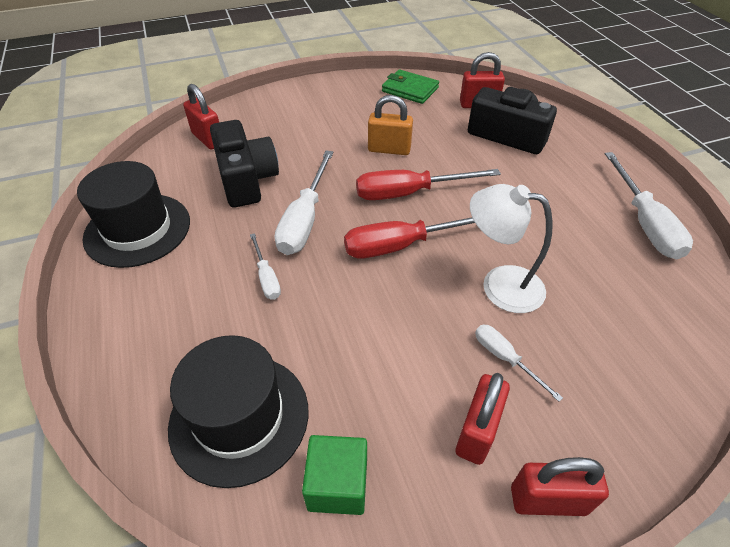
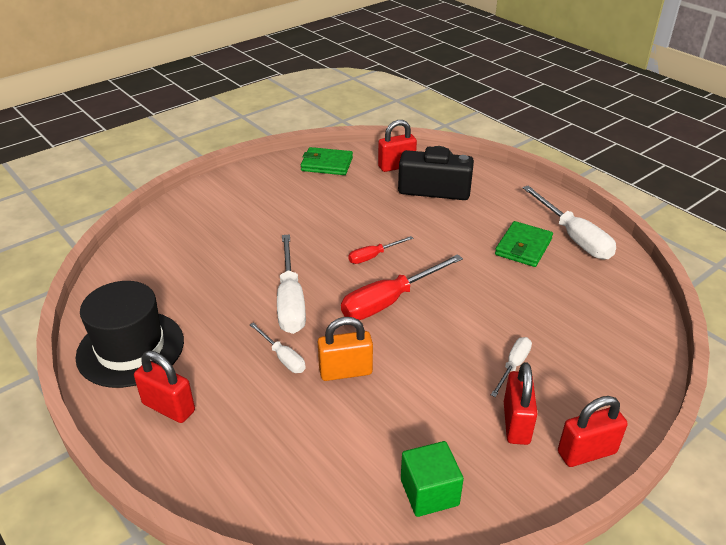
camera: 20 degrees left, 10 degrees down
black hat [168,335,308,488] -> none
red padlock [183,84,219,149] -> red padlock moved to [134,351,195,423]
black camera [210,120,279,207] -> none
red screwdriver [356,169,501,200] -> red screwdriver [348,236,413,264], size x0.53
orange padlock [368,95,413,155] -> orange padlock moved to [318,317,373,381]
white lamp [470,184,553,313] -> none
white screwdriver [475,325,563,402] -> white screwdriver turned 90 degrees clockwise [491,337,532,397]
none -> green wallet [495,221,553,267]

